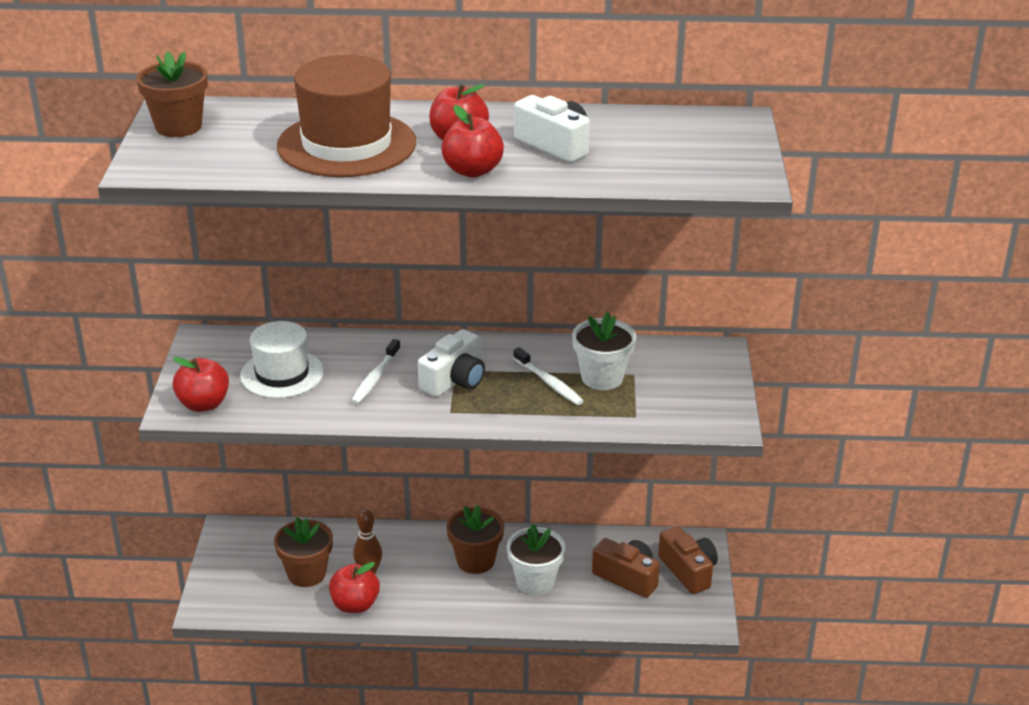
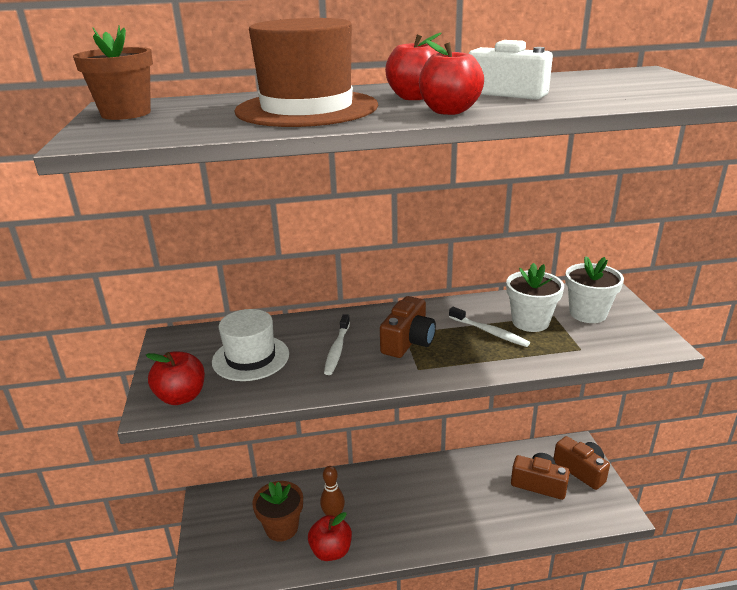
camera: 10 degrees left, 5 degrees down
white camera [418,329,485,397] -> brown camera [380,296,436,358]
brown flower pot [447,505,504,574] -> none
white flower pot [507,524,566,595] -> white flower pot moved to [565,256,624,323]

